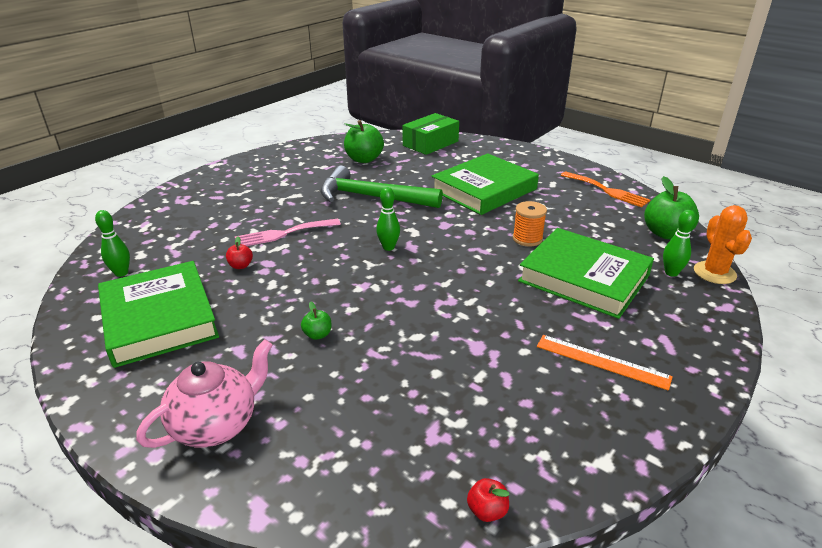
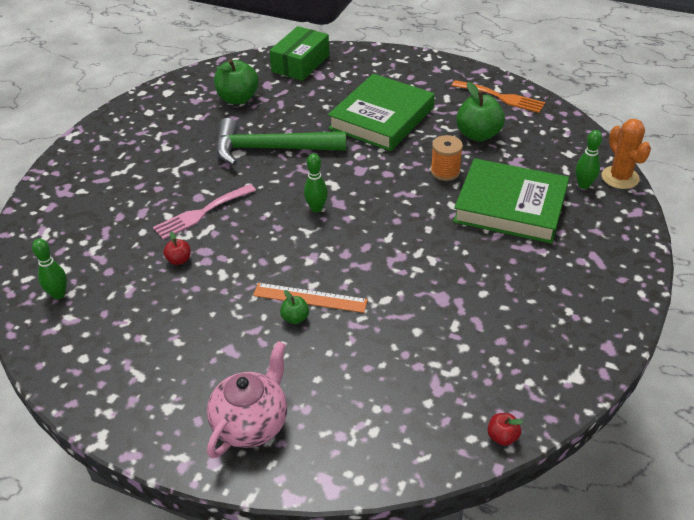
camera: 15 degrees left, 10 degrees up
green book [98,261,219,368] -> none
orange ruler [537,335,673,391] -> orange ruler moved to [253,283,368,313]
green apple [644,176,699,239] -> green apple moved to [456,82,505,142]

